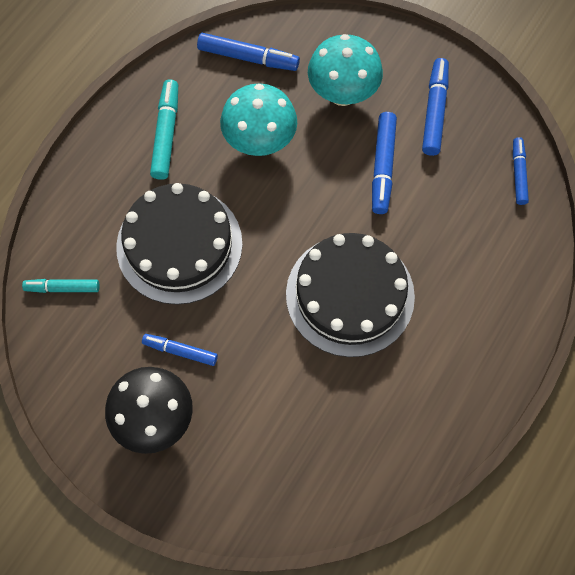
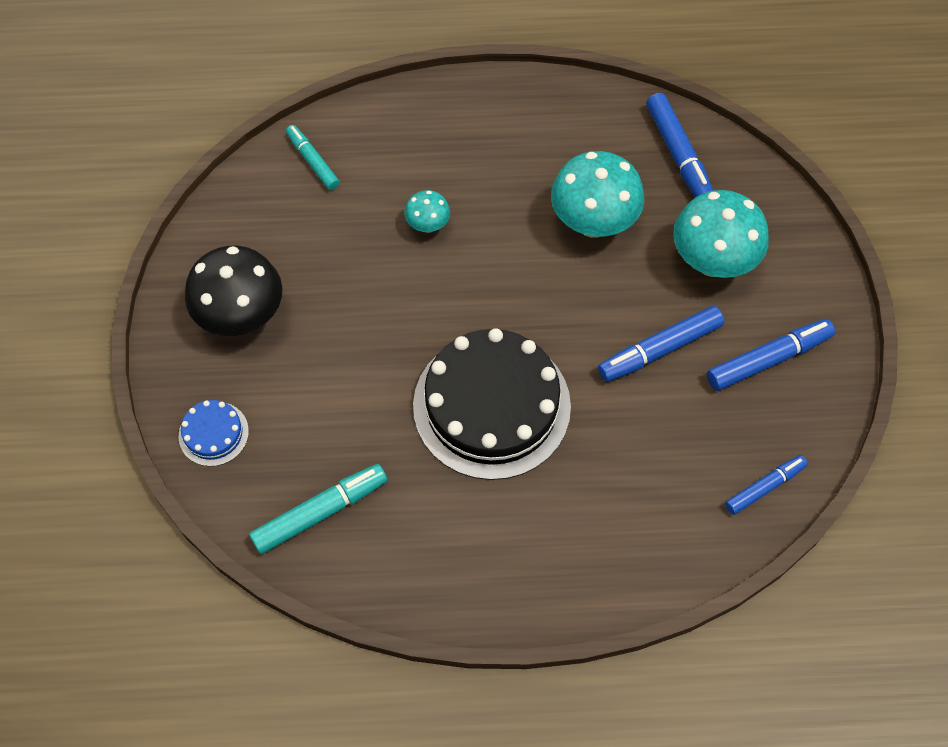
camera: 55 degrees right, 5 degrees down
black cake [116,183,243,305] -> turquoise mushroom [405,190,450,233]
blue marker [142,334,218,366] -> none
turquoise marker [150,79,178,180] -> turquoise marker moved to [249,464,387,554]
none -> blue cake [179,400,249,466]

